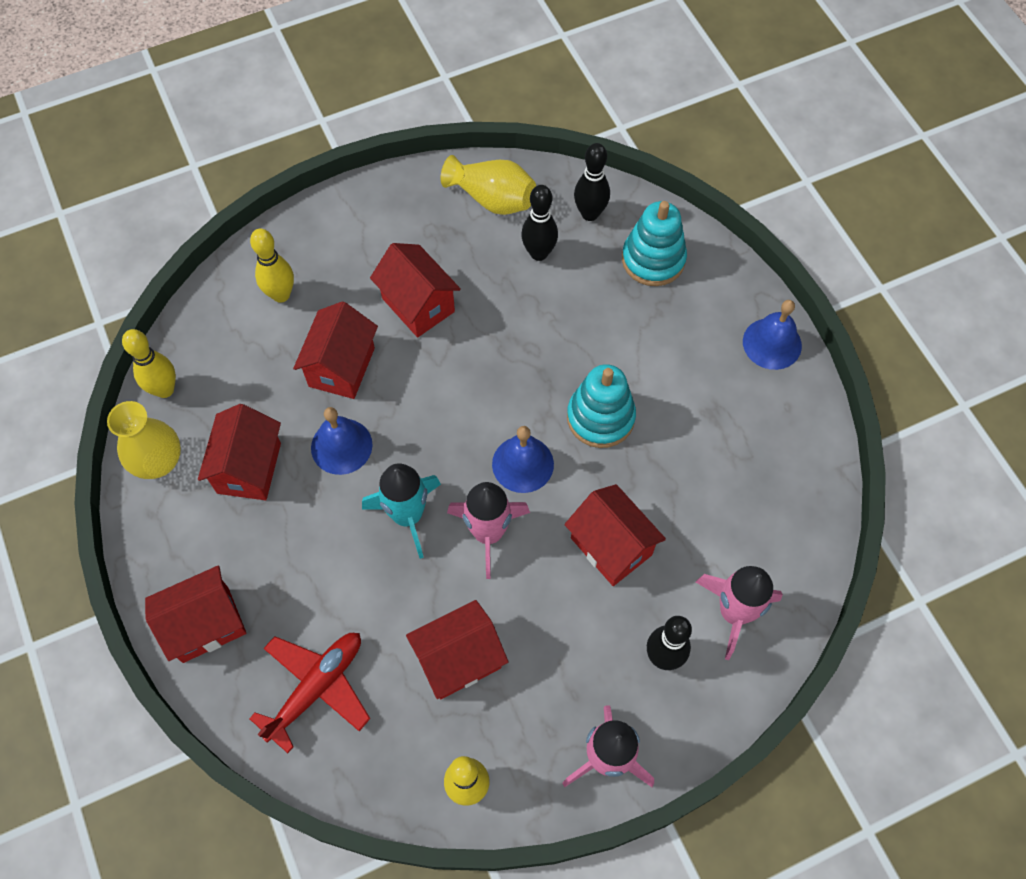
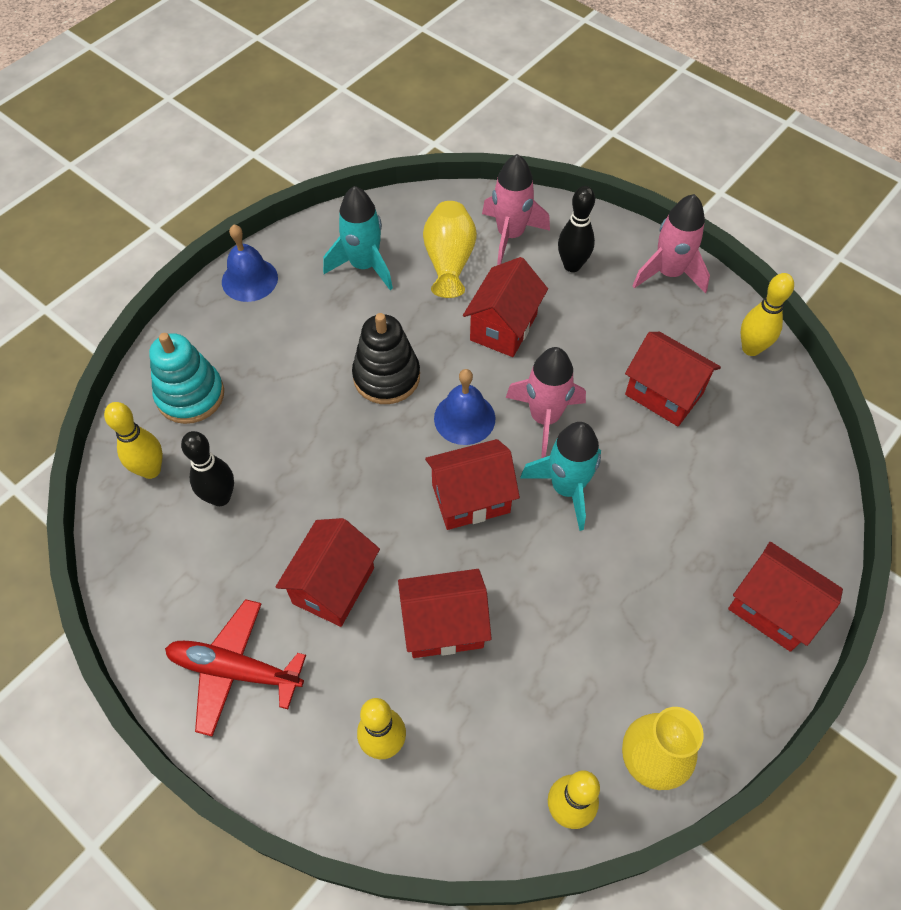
camera: 115 degrees left, 5 degrees down
red house [198,404,281,500] -> red house moved to [425,439,520,530]
red plane [249,633,370,753] -> red plane moved to [165,599,306,737]
blue bell [311,407,373,475] -> none
yellow vase [441,155,536,215] -> yellow vase moved to [423,201,477,298]
turquoise stacking toy [567,364,636,448] -> black stacking toy [352,313,420,404]
black bowling pin [574,143,610,221] -> yellow bowling pin [104,402,163,479]
none -> turquoise rocket [323,186,393,290]

